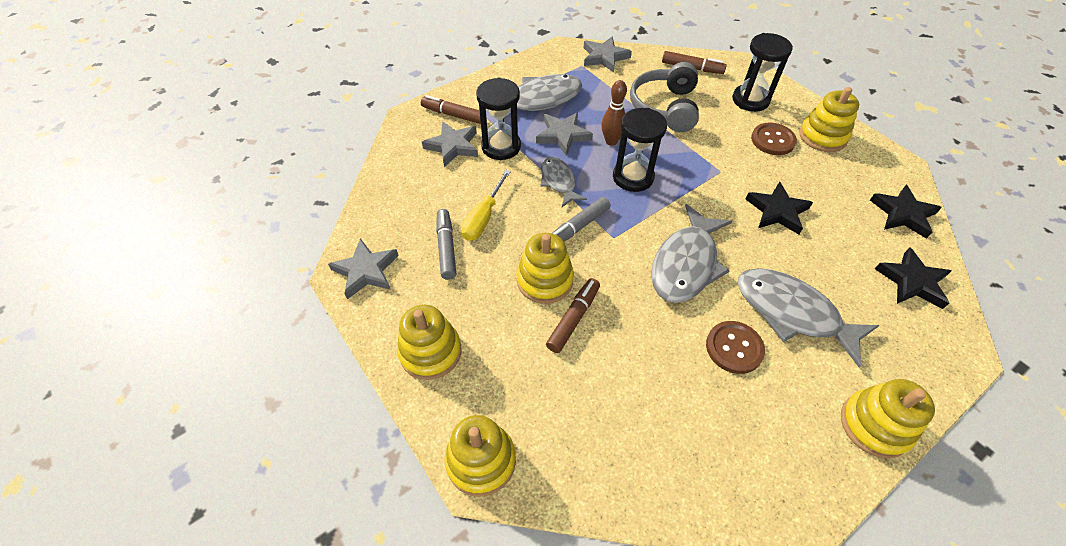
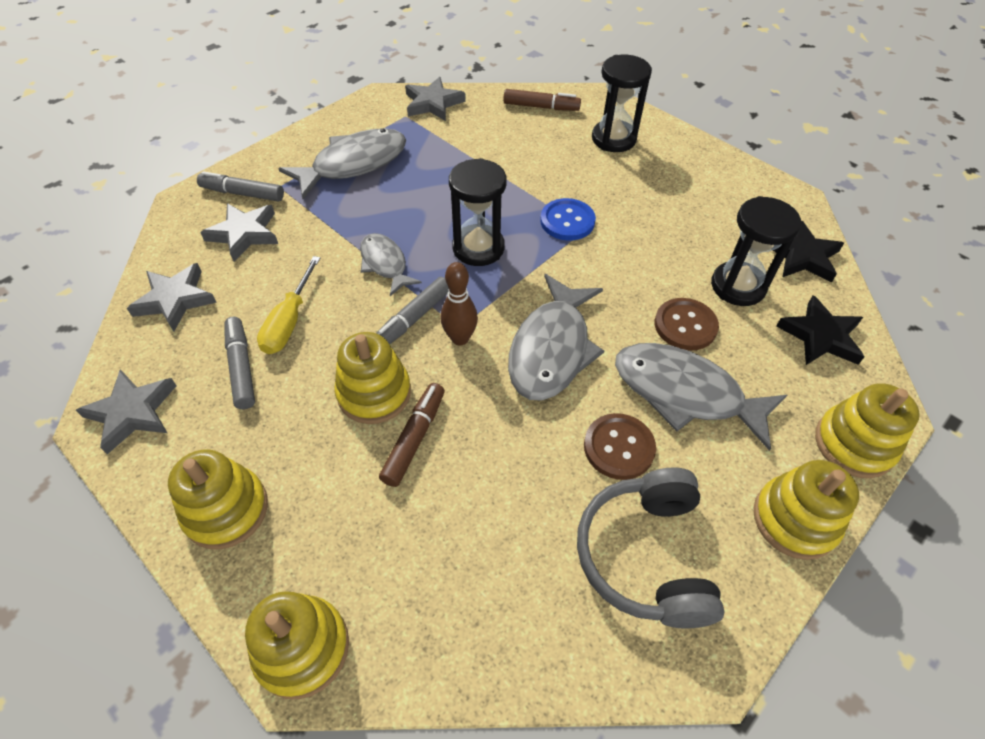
camera: 10 degrees left, 0 degrees up
brown marker [421,95,481,124] -> grey marker [197,171,284,201]
black hourglass [476,77,521,160] -> black hourglass moved to [711,196,802,306]
grey star [536,112,593,156] -> grey star moved to [127,263,217,331]
brown bowling pin [601,80,627,146] -> brown bowling pin moved to [441,262,478,345]
grey headphones [630,62,699,132] -> grey headphones moved to [577,467,724,628]
black star [746,182,813,235] -> none
brown button [751,123,797,155] -> brown button moved to [655,298,719,351]
yellow stacking toy [799,87,859,152] -> yellow stacking toy moved to [815,383,920,478]
none -> blue button [540,198,596,241]

